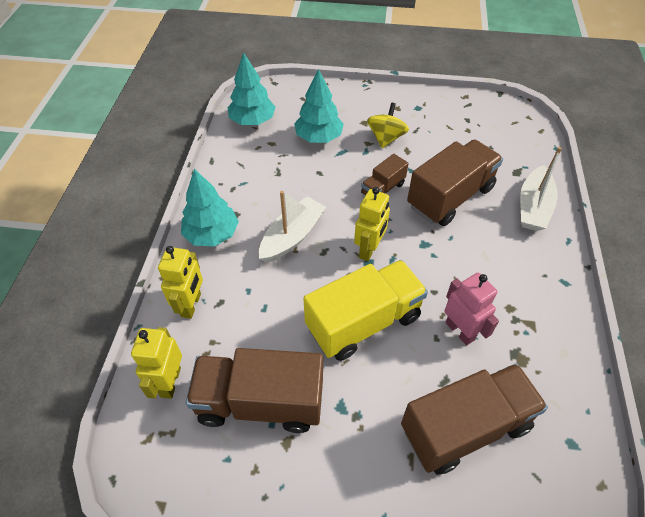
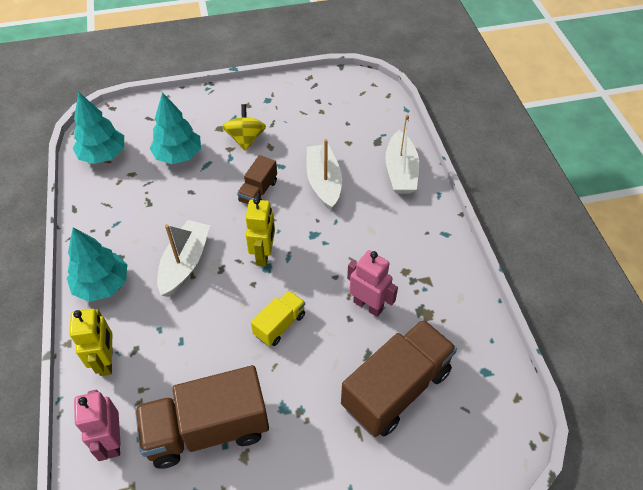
camera: 20 degrees left, 0 degrees up
yellow robot [131,327,182,399] -> pink robot [74,390,121,461]
yellow truck [303,260,428,361] -> yellow truck [251,290,305,346], size x0.51
brown truck [407,139,503,226] -> white boat [307,139,342,211]

